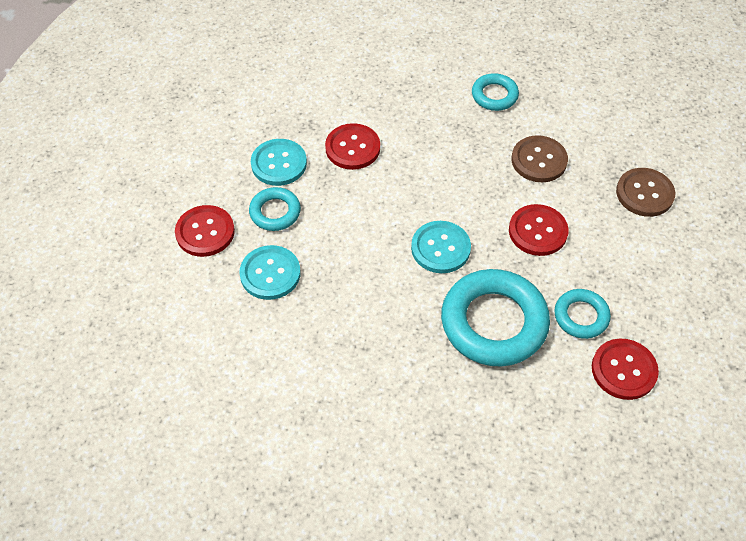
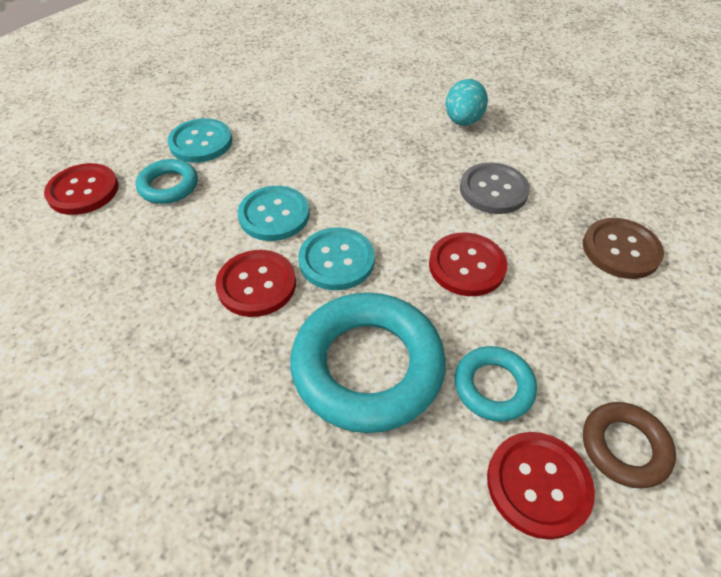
camera: 15 degrees right, 5 degrees down
turquoise button [239,245,300,300] -> turquoise button moved to [238,186,310,241]
red button [325,123,380,170] -> red button moved to [215,250,296,317]
turquoise ring [472,73,519,111] -> turquoise egg [446,79,488,126]
brown button [511,135,568,182] -> grey button [460,163,530,214]
none -> brown ring [583,402,676,488]

